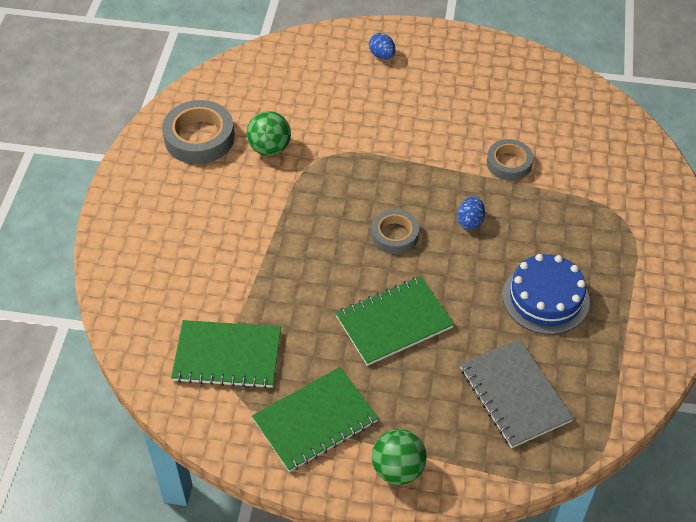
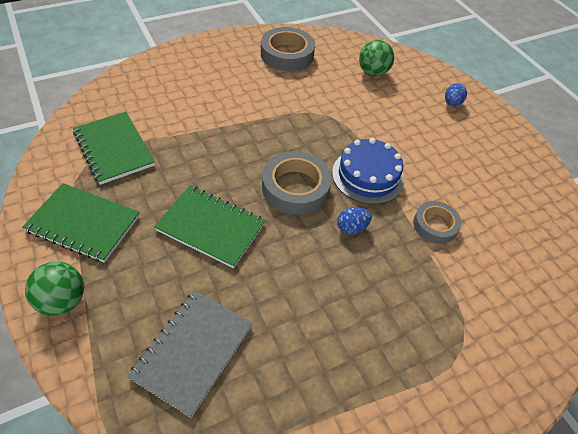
camera: 50 degrees right, 0 degrees up
green ball [247,111,291,156] -> green ball moved to [359,40,394,76]
grey tape [371,209,419,254] -> grey tape [262,151,332,215], size x1.58
blue cake [503,254,590,335] -> blue cake moved to [332,138,405,204]

